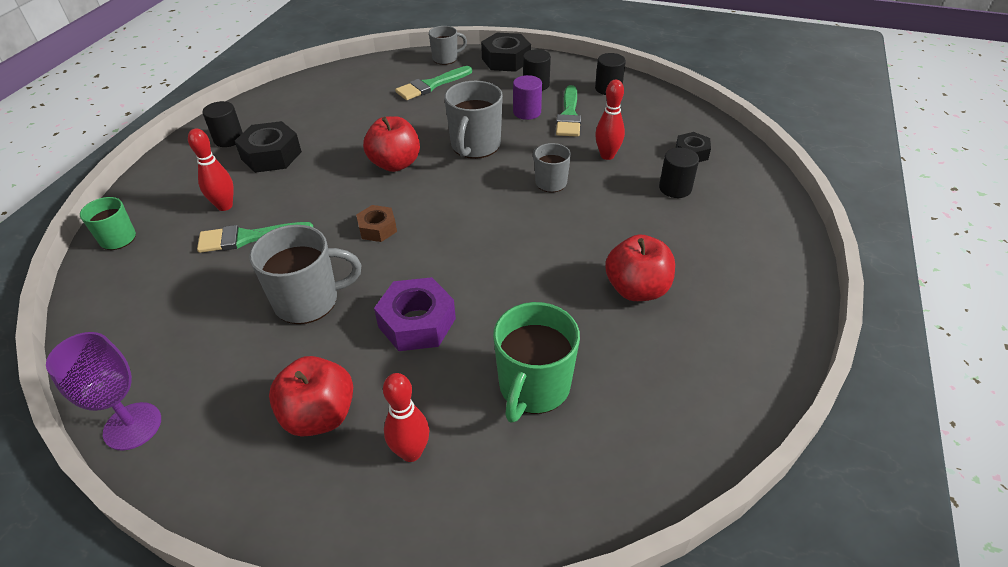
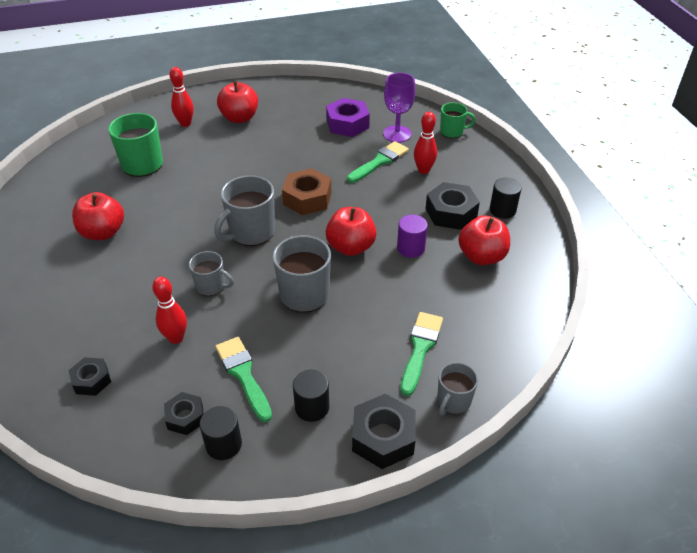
camera: 145 degrees right, 0 degrees up
purple goblet [46,332,161,451] -> purple goblet moved to [383,73,416,143]
grey mug [249,225,361,324] -> grey mug moved to [214,175,275,246]
brown nut [356,205,397,242] -> brown nut [282,168,331,215], size x1.65
purple nut [374,277,456,351] -> purple nut moved to [326,98,370,137]
purple cylinder [513,75,542,120] -> purple cylinder moved to [397,215,428,258]
black cylinder [659,147,699,198] -> none
none -> black nut [164,392,204,435]
none -> red apple [458,215,510,265]

